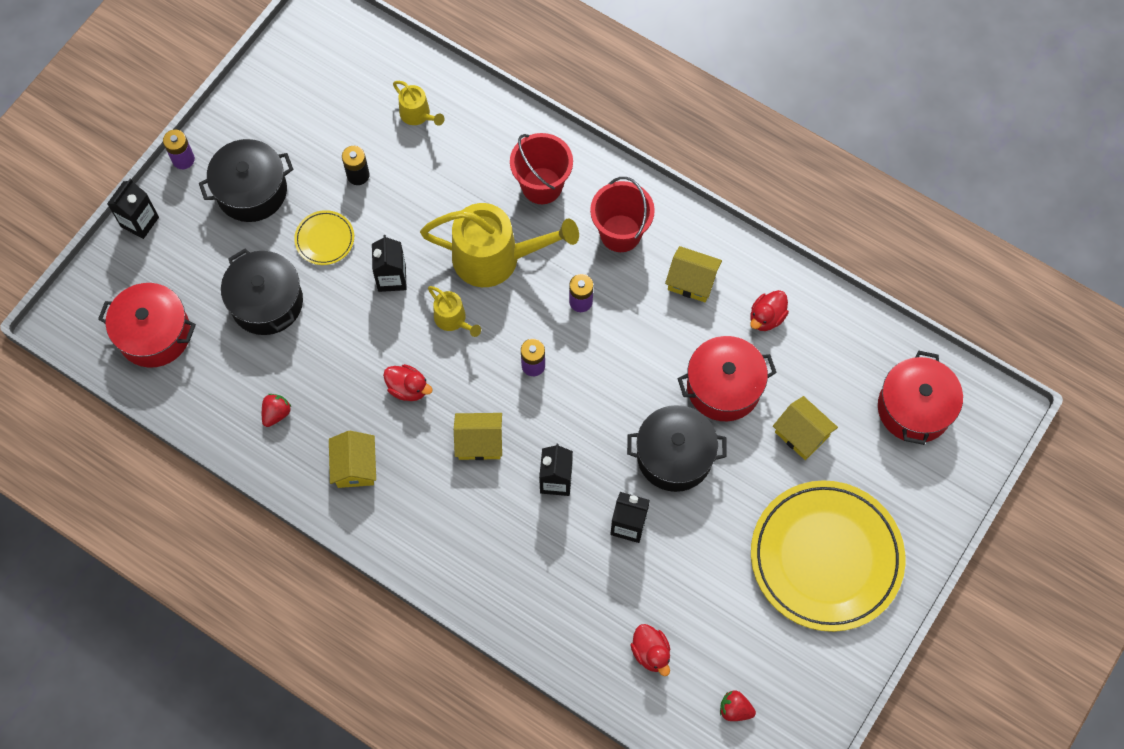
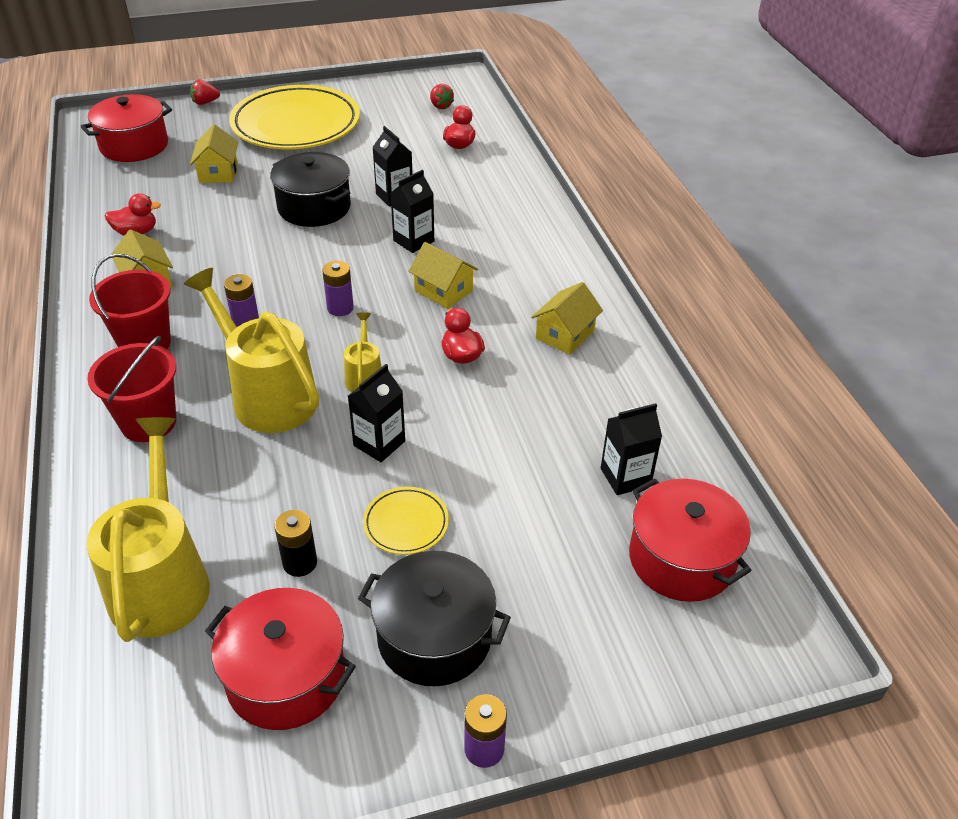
camera: 140 degrees left, 25 degrees down
black carton [107,179,159,239] -> black carton moved to [601,403,662,495]
black pot [221,249,303,335] -> none
red strawberry [262,394,291,427] -> red strawberry moved to [190,79,220,105]
yellow watering can [393,81,445,126] -> yellow watering can [86,417,210,642], size x2.09
red pot [677,336,777,421] -> red pot moved to [205,588,356,730]

